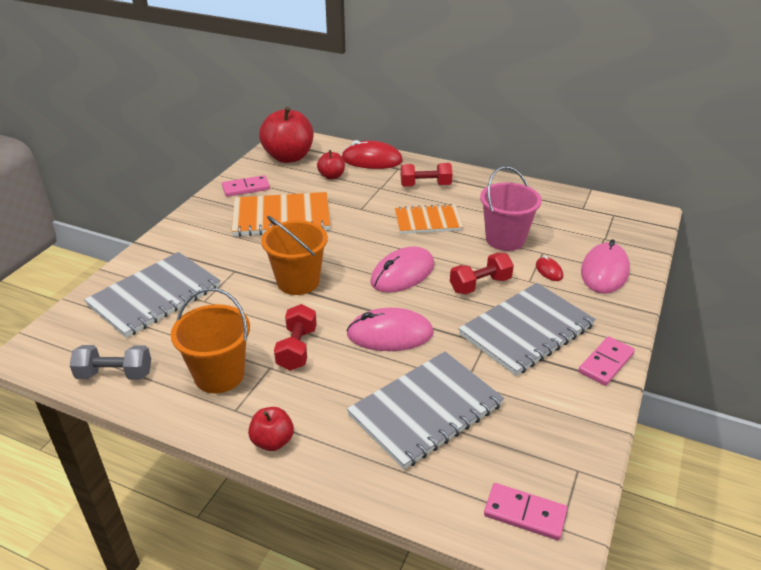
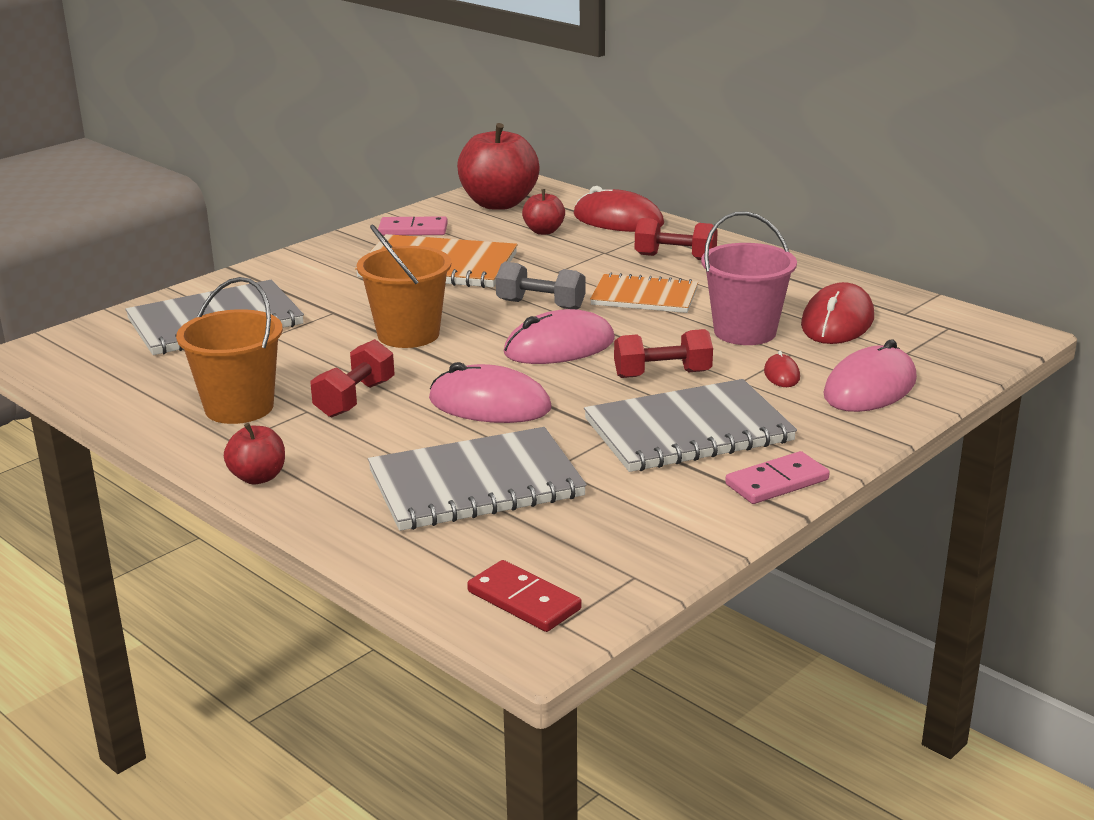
camera: 20 degrees right, 10 degrees down
grey dumbbell [70,345,151,380] -> grey dumbbell moved to [496,262,585,309]
pink domino [484,483,567,540] -> red domino [467,560,582,632]
none -> red mouse [801,282,874,344]

